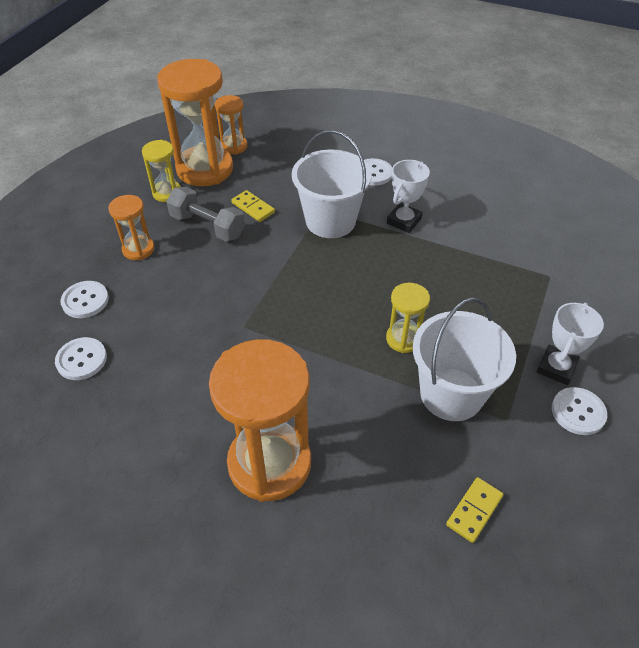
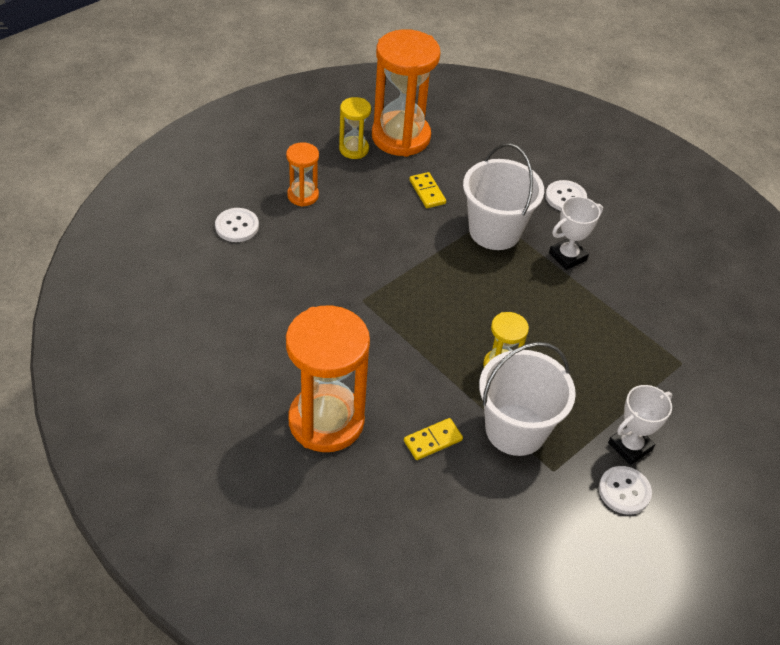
camera: 20 degrees right, 0 degrees up
white button [55,337,107,380] -> none
grey dumbbell [166,187,245,241] -> none
orange hourglass [215,95,247,155] -> none
yellow domino [446,477,504,543] -> yellow domino moved to [404,418,463,460]

